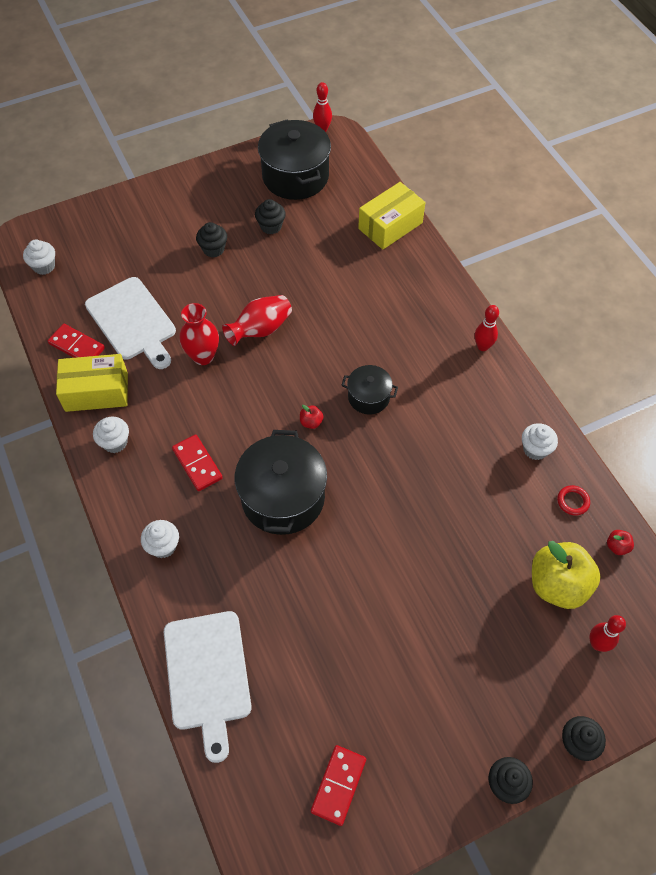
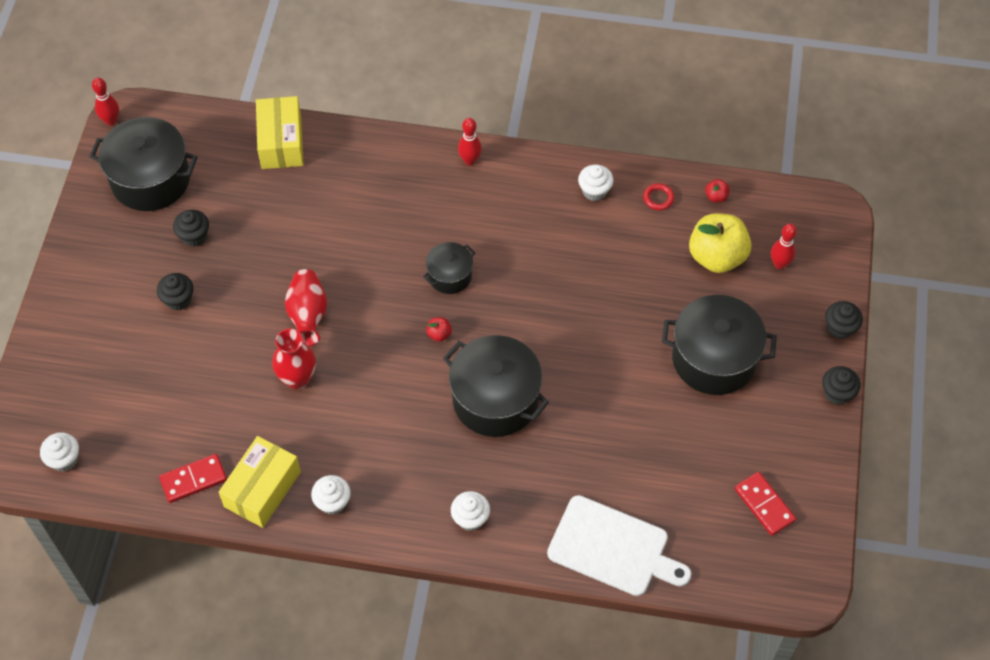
camera: 55 degrees left, 0 degrees up
white cutting board [85,277,176,369] -> none
red domino [172,434,223,491] -> none
none -> black pot [662,295,777,395]

